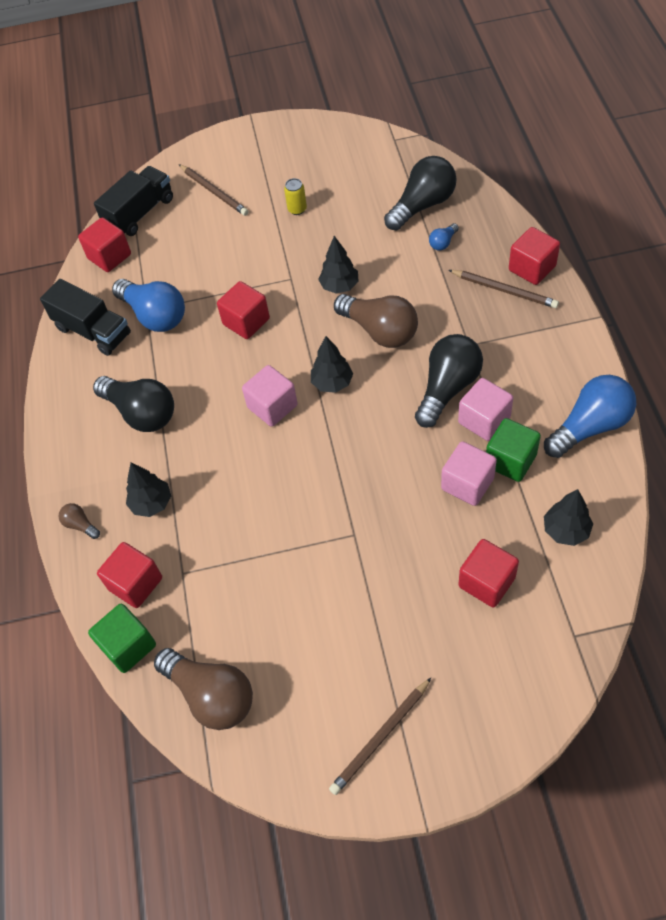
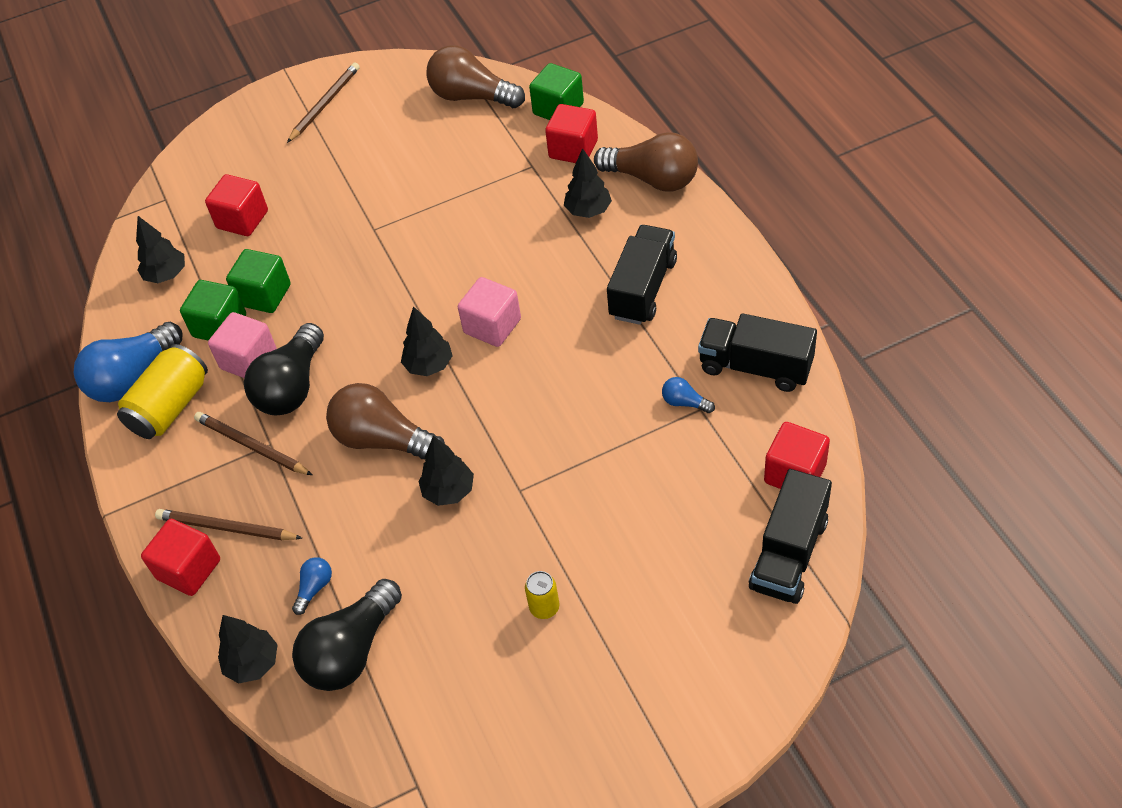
camera: 165 degrees right, 5 degrees down
brown light bulb [59,503,100,539] -> brown light bulb [594,132,698,191], size x2.24
black light bulb [93,376,174,432] -> black truck [607,225,677,325]
blue light bulb [112,279,185,332] -> blue light bulb [662,377,715,413], size x0.45
brown pencil [179,164,249,216] -> brown pencil moved to [194,412,312,475]
red cube [217,281,270,339] -> none
pink cube [441,441,497,506] -> green cube [226,249,291,313]
none -> yellow can [117,344,208,439]
none -> black tree [218,615,278,683]

